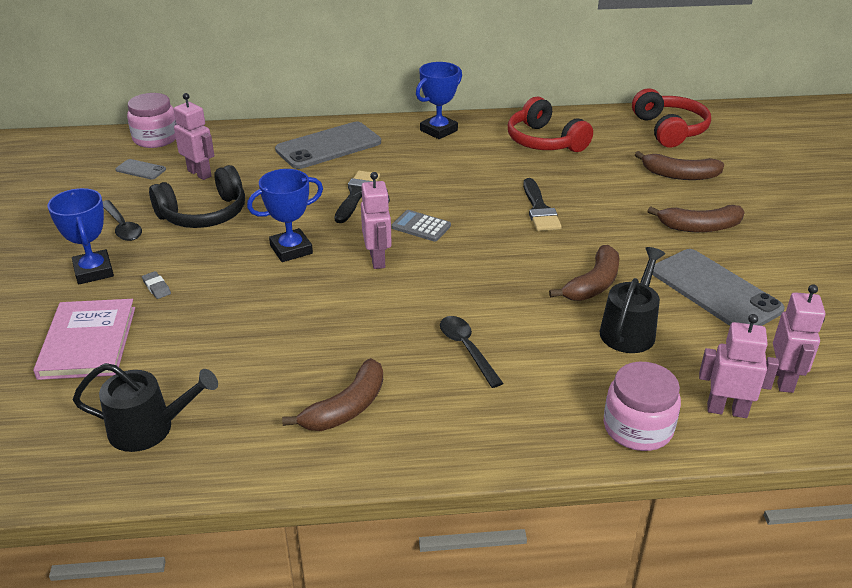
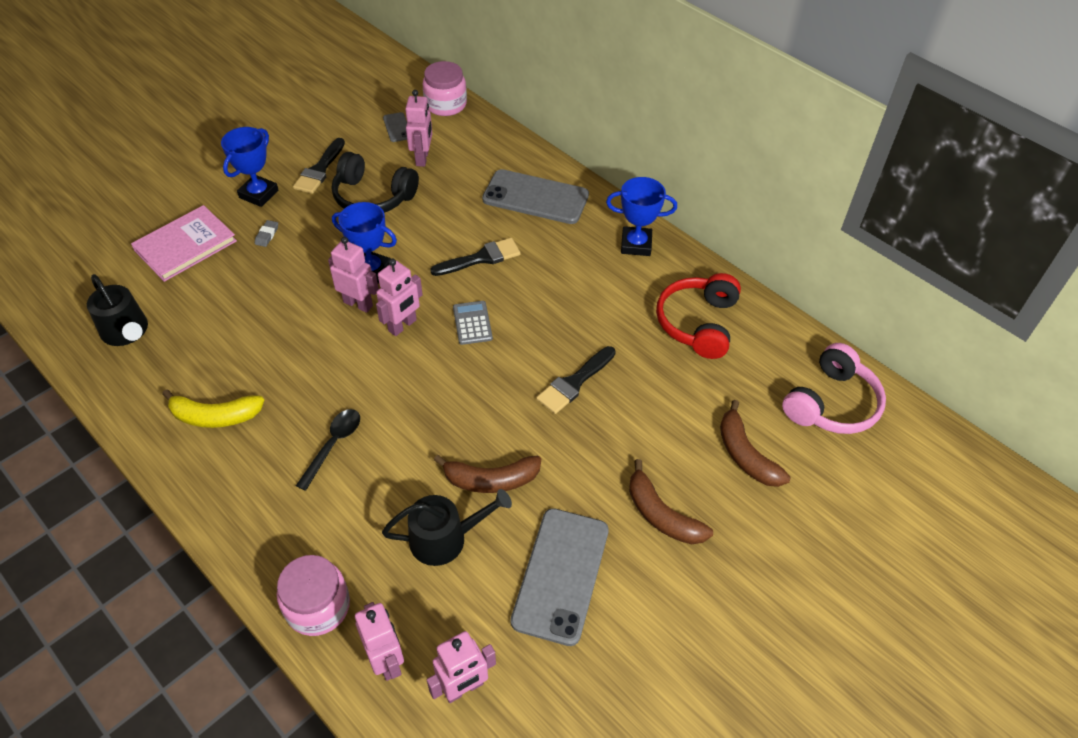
camera: 50 degrees right, 15 degrees up
black spoon [102,200,142,241] -> black brush [293,138,345,194]
brown banana [282,358,383,431] -> yellow banana [162,389,264,428]
red headphones [632,88,711,148] -> pink headphones [782,343,886,434]
none -> pink robot [328,237,379,313]

